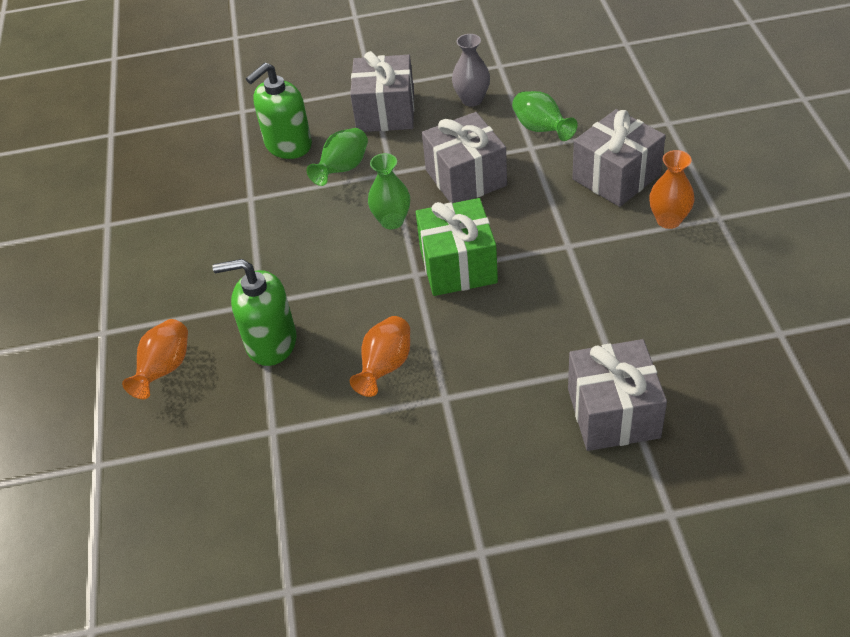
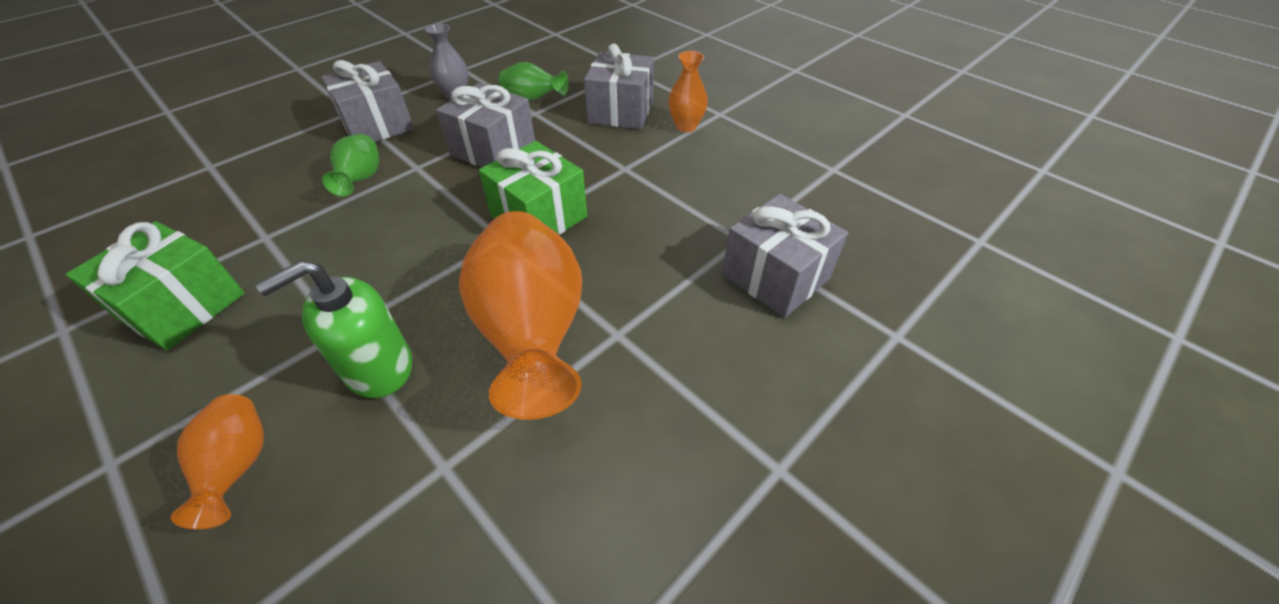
camera: 40 degrees left, 0 degrees up
green soap dispenser [246,62,312,159] -> none
orange vase [350,316,410,397] -> orange vase [459,211,582,420], size x2.05
green vase [368,153,410,229] -> none
none -> green gift [65,221,245,350]

